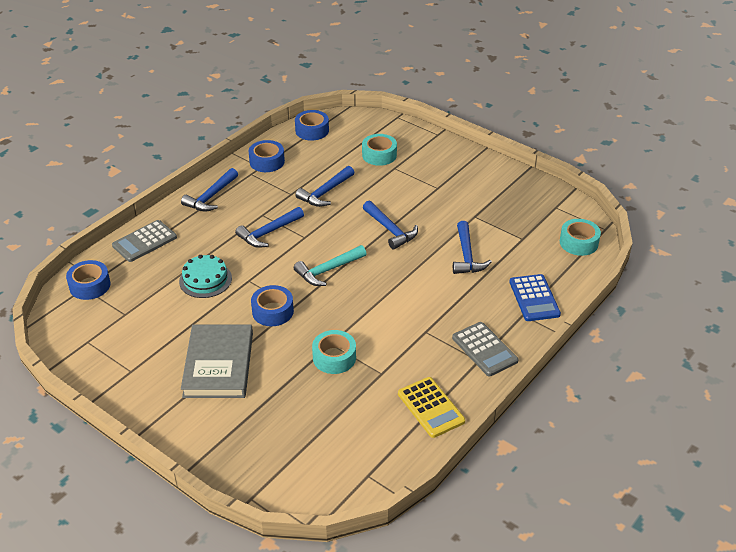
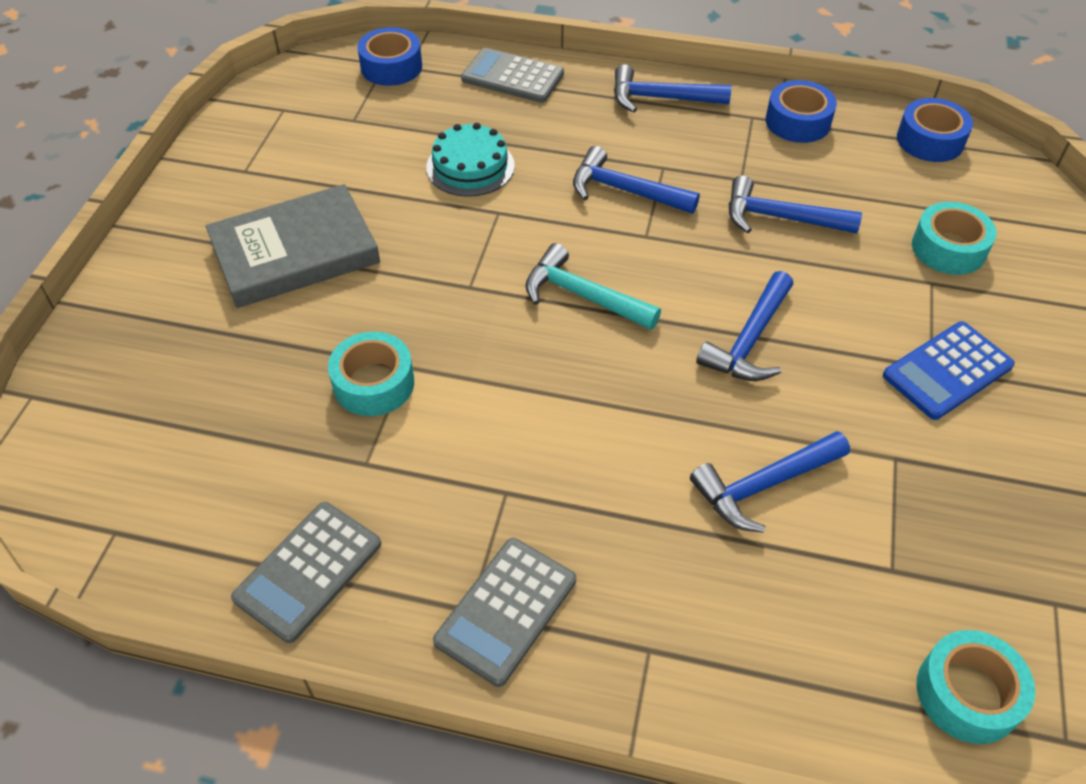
camera: 65 degrees right, 10 degrees up
blue tape [251,285,294,326] -> none
yellow calculator [398,377,465,438] -> grey calculator [231,502,381,643]
blue calculator [509,274,561,321] -> blue calculator moved to [883,321,1015,420]

